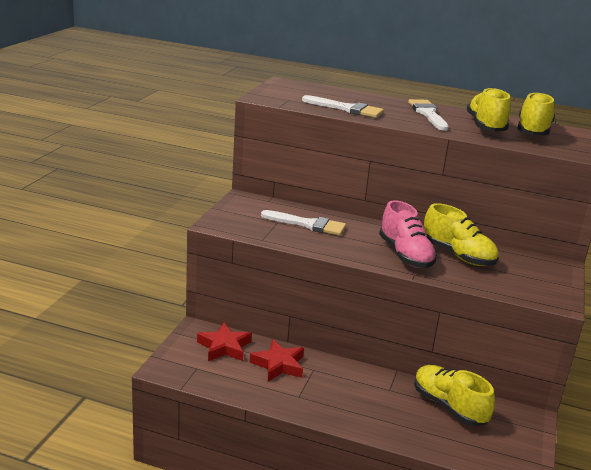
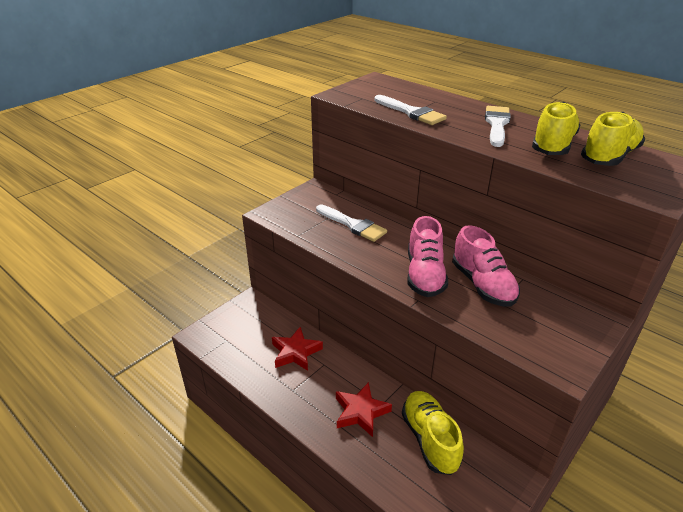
camera: 25 degrees right, 10 degrees up
red star [197,323,252,361] -> red star moved to [336,382,392,437]
yellow shoe [424,203,499,266] -> pink shoe [452,225,520,307]

